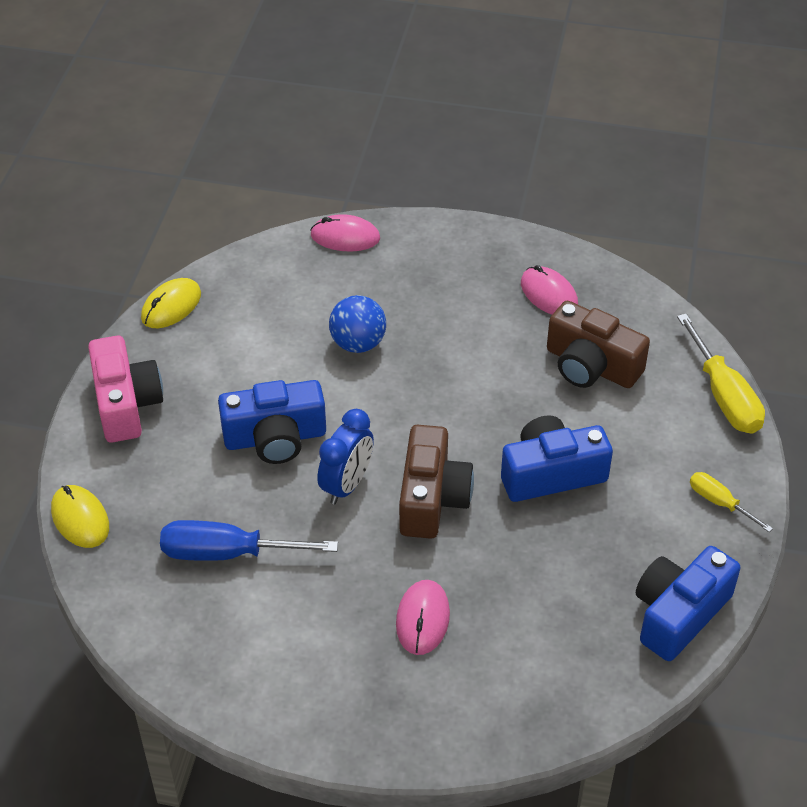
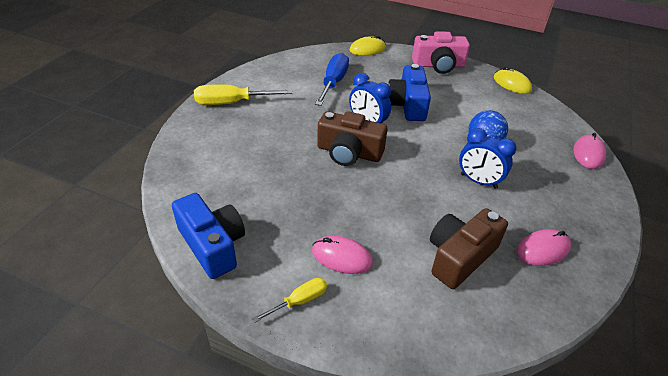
camera: 100 degrees right, 5 degrees down
pink mouse [396,580,450,655] -> pink mouse moved to [312,236,373,274]
blue camera [501,415,613,502] -> none
yellow screwdriver [677,314,765,434] -> yellow screwdriver moved to [194,84,292,105]
none -> blue clock [459,128,517,189]

